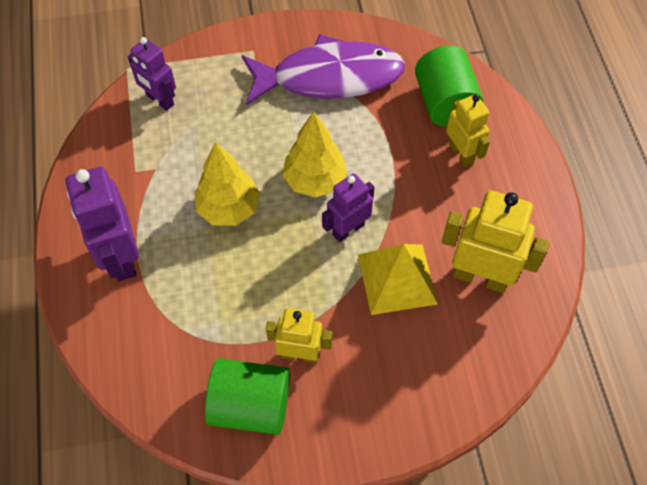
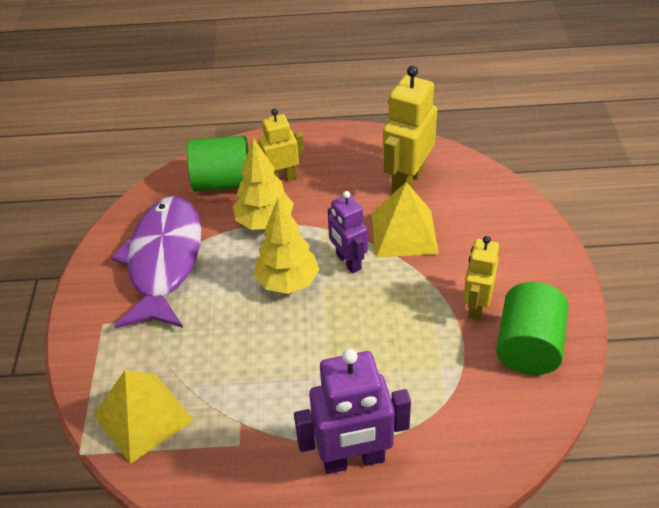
camera: 80 degrees left, 15 degrees down
purple robot [128,37,176,111] -> yellow pyramid [93,370,194,464]
yellow tree [194,142,260,226] -> yellow tree moved to [233,137,294,230]

